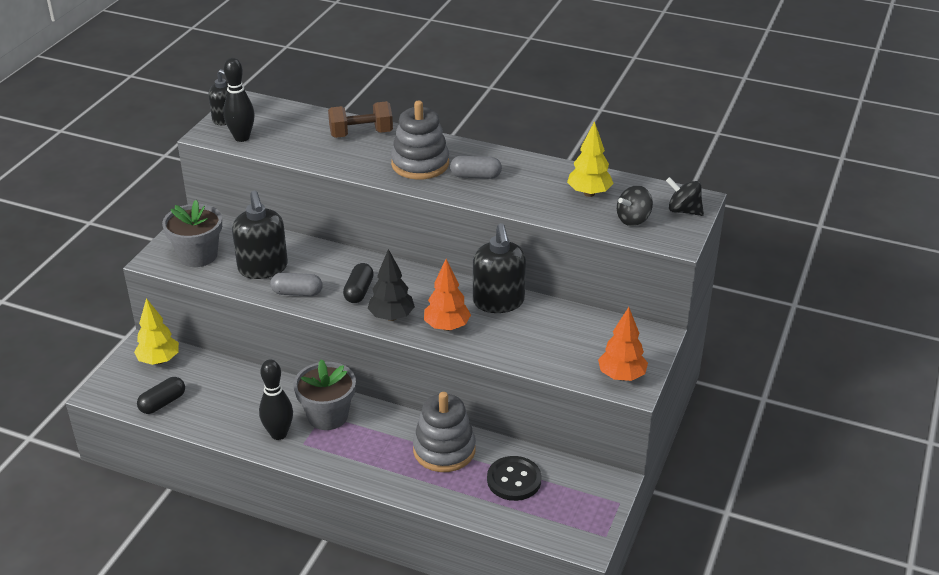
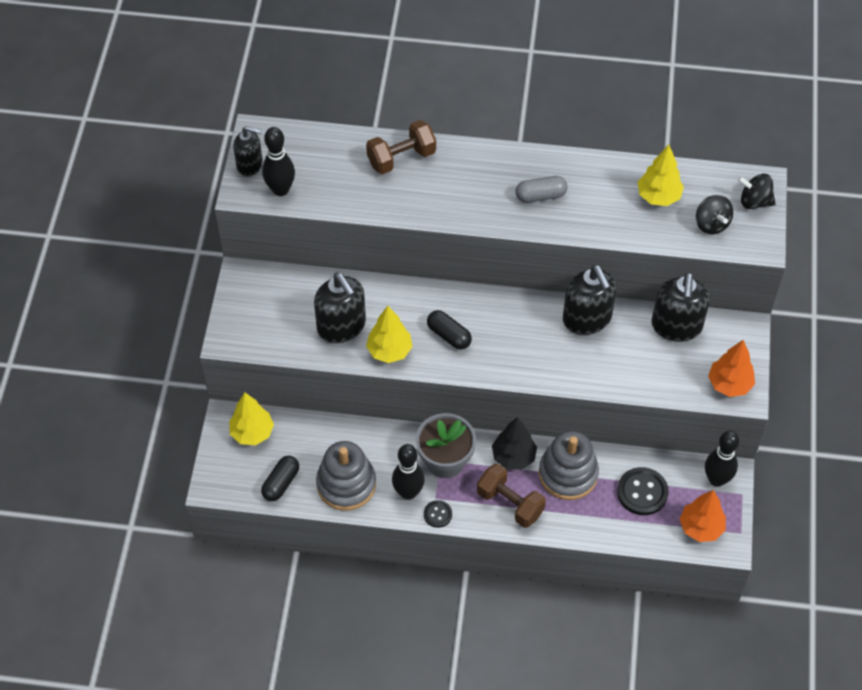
camera: 15 degrees left, 20 degrees up
grey flower pot [162,200,222,267] -> none
grey capsule [270,273,323,296] -> yellow tree [366,306,413,363]
black capsule [343,263,374,303] -> black capsule turned 45 degrees counterclockwise [427,310,472,350]
black tree [367,249,415,321] -> black tree moved to [492,417,537,470]
grey stacking toy [391,101,449,179] -> grey stacking toy moved to [316,441,376,510]
orange tree [424,259,471,331] -> orange tree moved to [680,490,726,542]
black spinning top [617,185,653,226] -> black spinning top turned 60 degrees counterclockwise [696,195,733,234]
none -> black button [424,500,452,528]
none -> brown dumbbell [477,464,546,528]
none -> black soap dispenser [651,272,710,342]
none -> black bowling pin [705,431,739,487]

